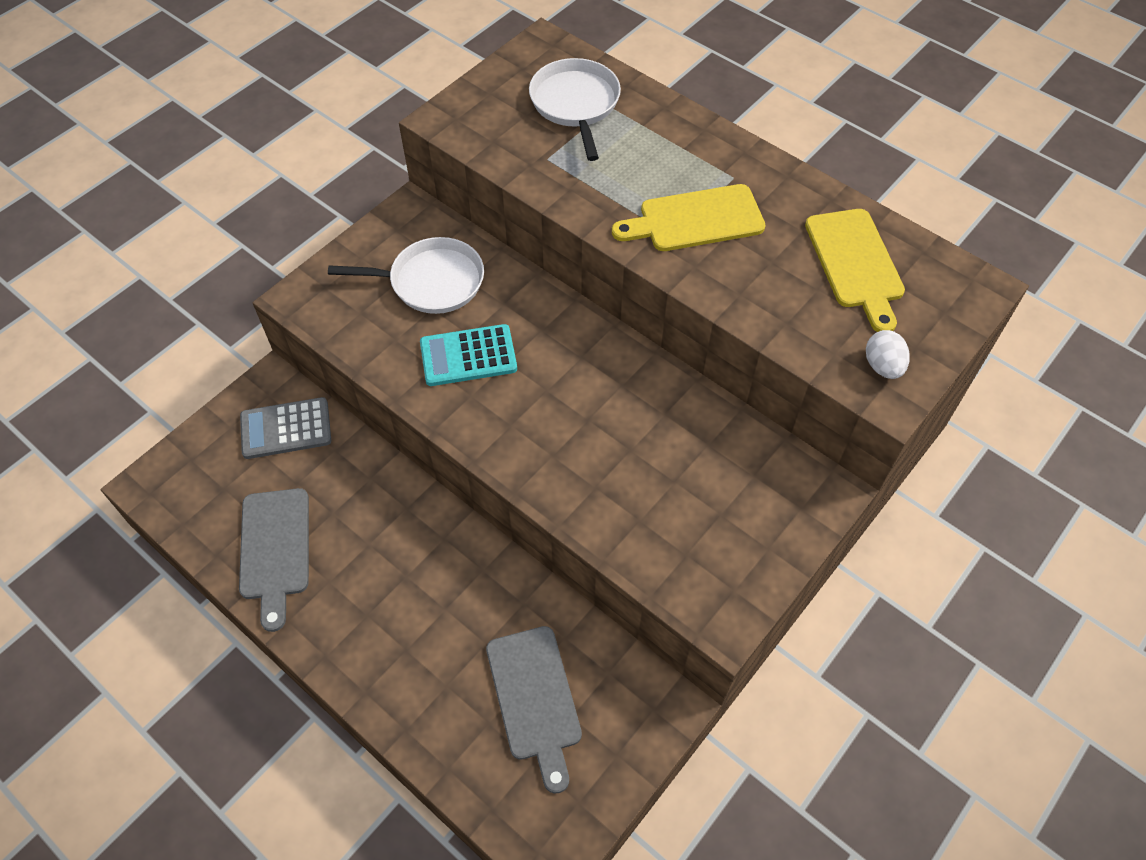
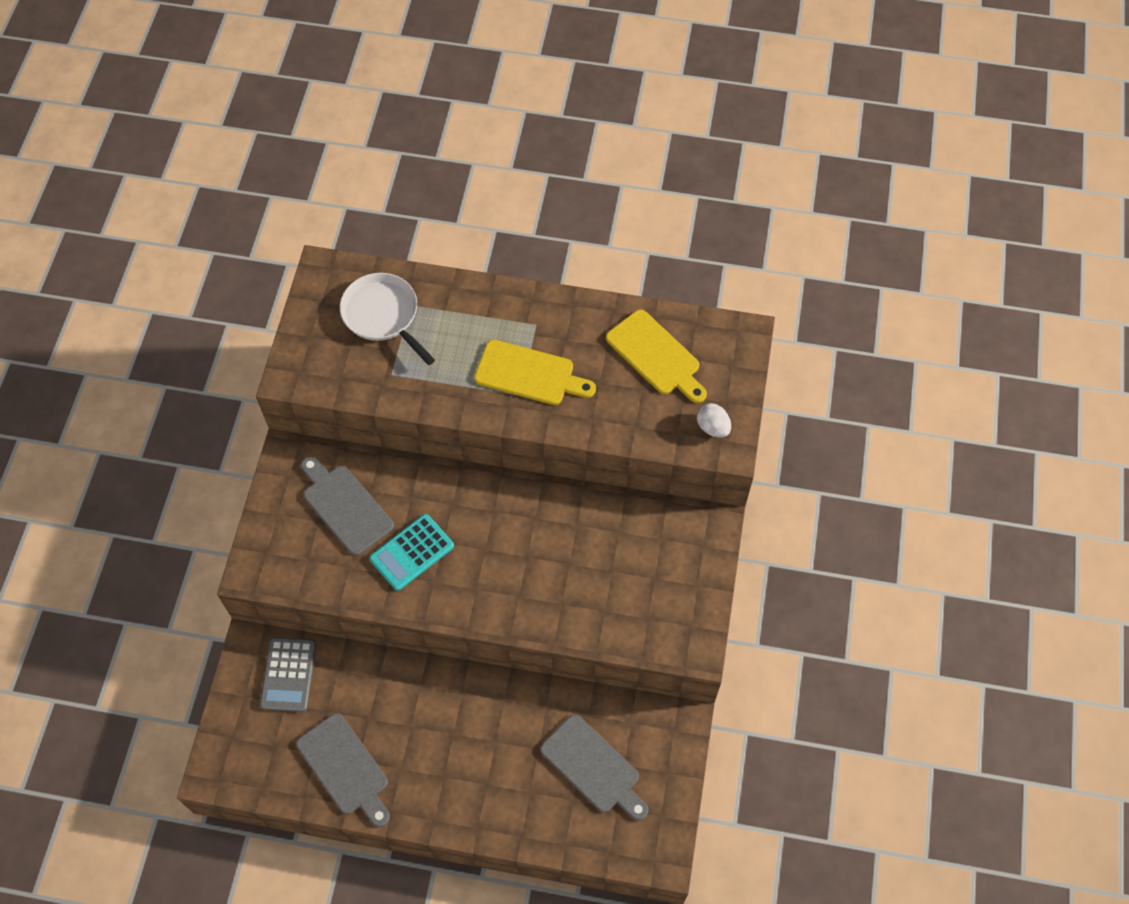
camera: 30 degrees left, 5 degrees up
grey calculator [240,397,331,459] -> grey calculator turned 45 degrees counterclockwise [260,637,316,712]
white pan [328,237,484,314] -> grey cutting board [301,456,394,555]
yellow cutting board [612,184,766,251] -> yellow cutting board turned 120 degrees counterclockwise [474,340,596,405]

